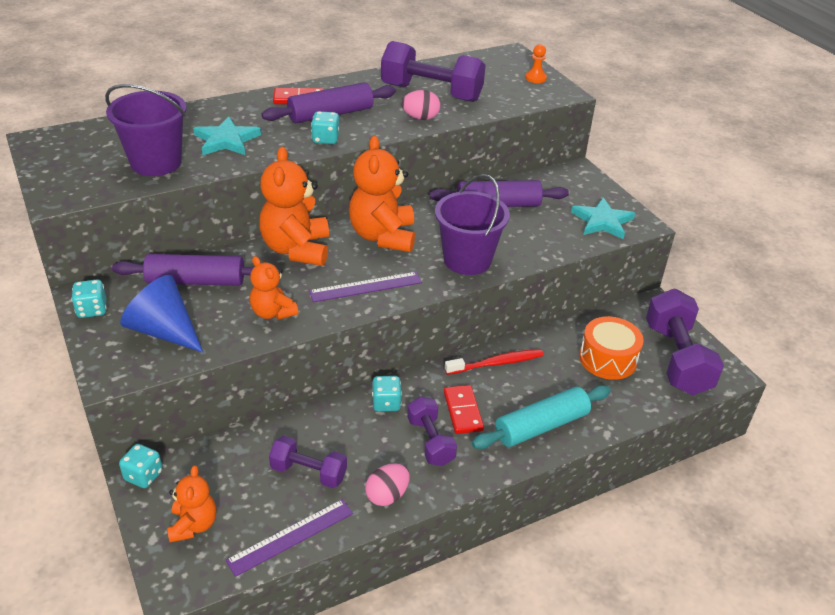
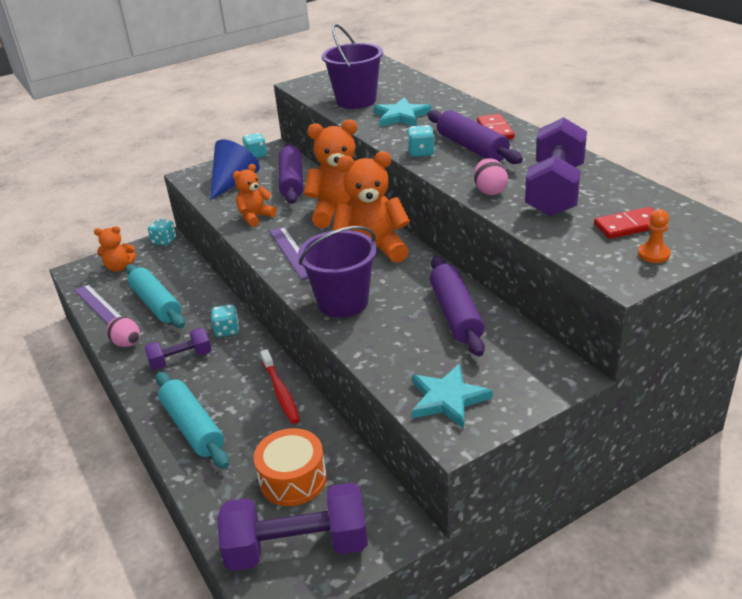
camera: 90 degrees right, 5 degrees down
purple dumbbell [269,436,347,488] -> turquoise rolling pin [126,264,185,328]
red domino [444,385,484,434] -> red domino moved to [594,207,655,239]

